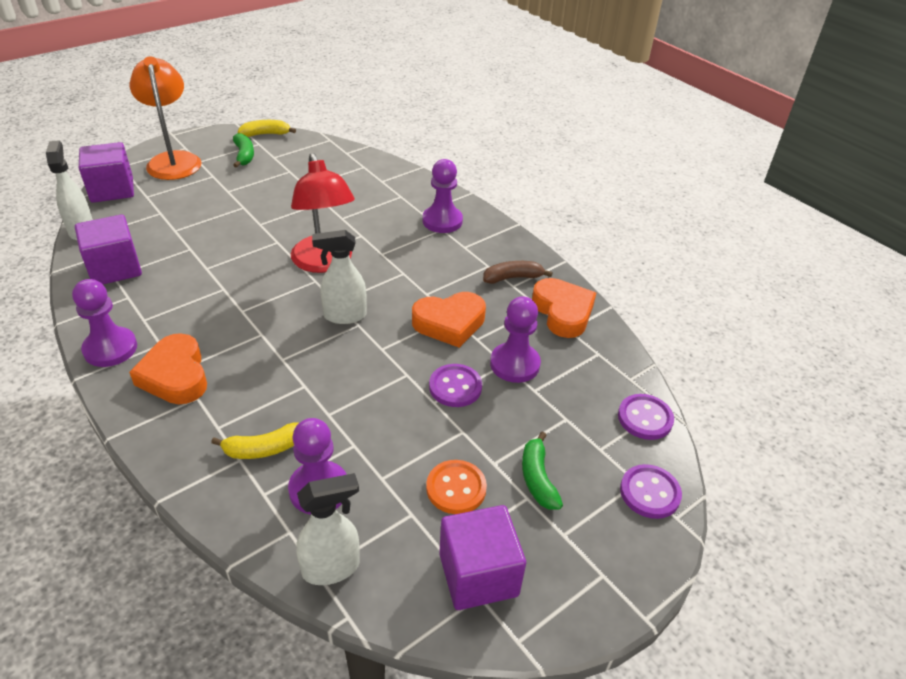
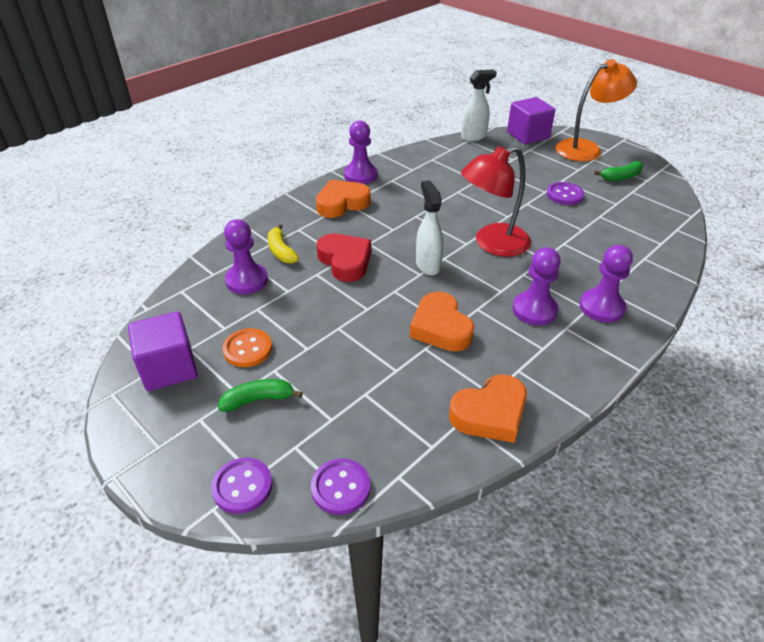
camera: 85 degrees right, 0 degrees up
purple cube [75,214,142,284] -> none
yellow banana [238,120,296,137] -> none
white spray bottle [296,473,360,585] -> none
purple button [429,364,482,407] -> purple button moved to [547,182,584,205]
brown banana [483,261,553,284] -> none
purple pawn [490,296,541,383] -> purple pawn moved to [513,247,561,325]
none -> red heart [316,234,371,282]

